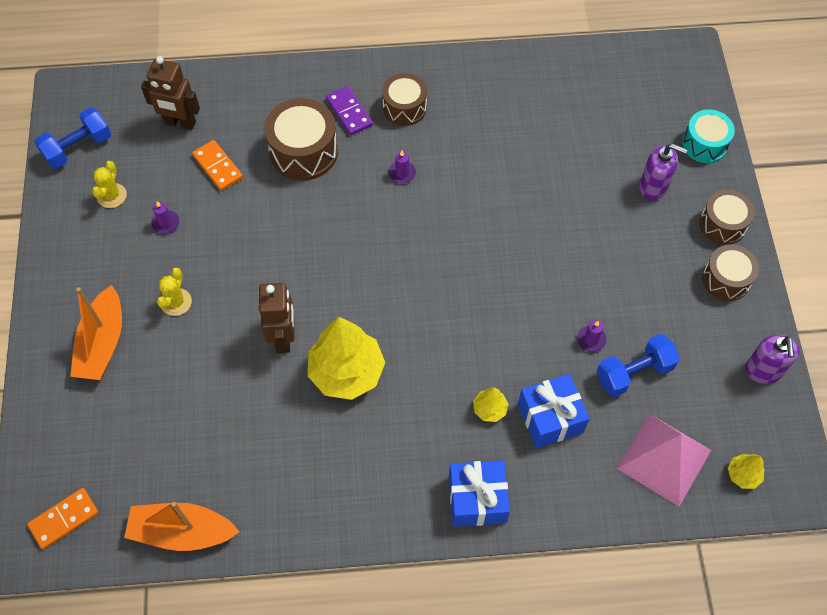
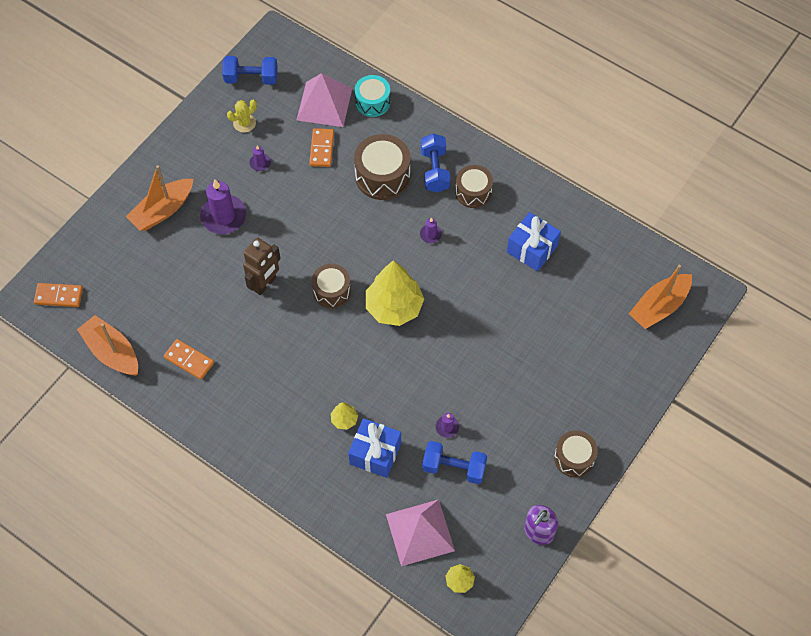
camera: 40 degrees right, 0 degrees up
brown robot [141,56,200,130] -> pink pyramid [297,73,352,127]
yellow cactus [157,268,192,316] -> purple candle [200,179,247,234]
yellow tree [308,317,385,400] -> yellow tree moved to [366,260,424,326]
purple domino [326,86,373,135] -> blue dumbbell [421,134,450,192]
blue gift [449,460,510,527] -> blue gift moved to [507,212,561,271]
purple soap dispenser [639,144,687,201] -> none
turquoise drum [682,109,735,163] -> turquoise drum moved to [355,75,390,117]
brown drum [699,189,755,245] -> brown drum moved to [312,264,351,308]
none -> orange domino [164,339,214,380]
none -> orange boat [629,265,692,329]

